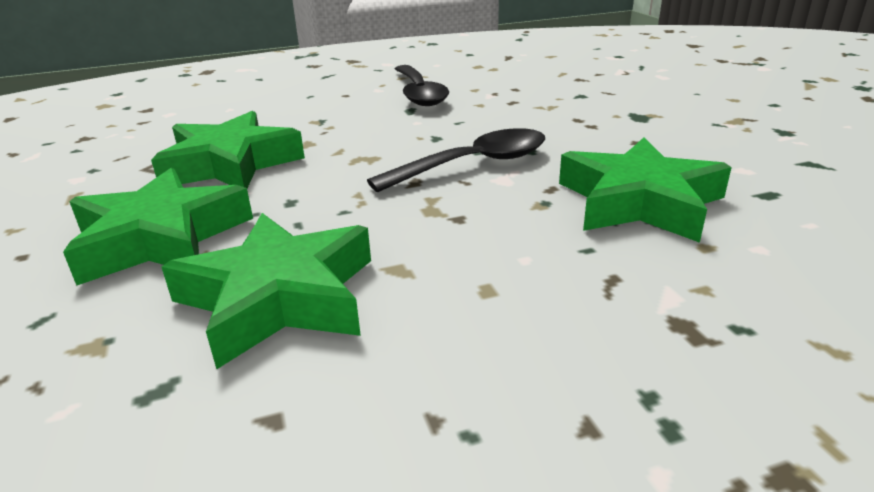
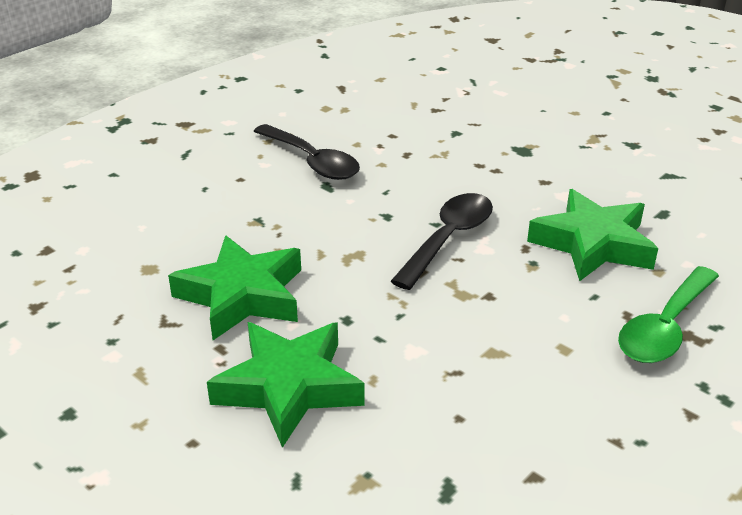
camera: 30 degrees left, 5 degrees up
green star [161,213,371,369] -> none
none -> green spoon [618,266,719,363]

